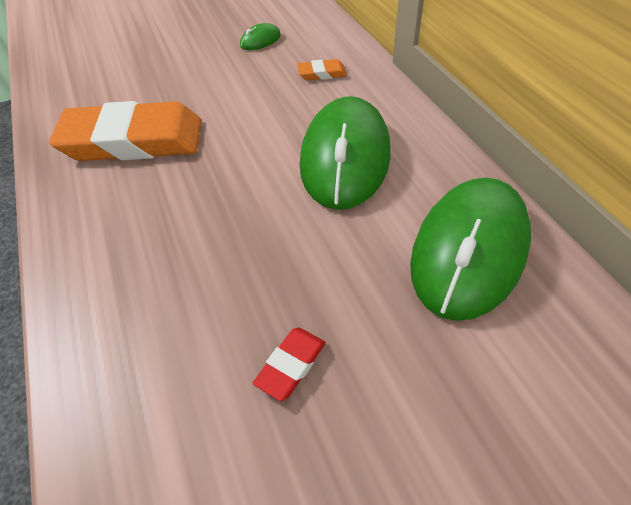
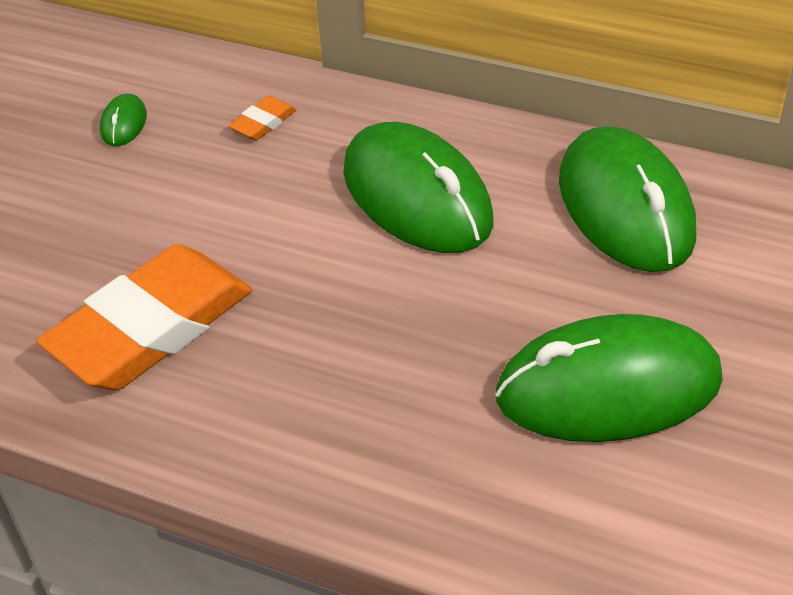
camera: 45 degrees left, 5 degrees down
red eraser [253,328,326,401] -> green mouse [495,314,723,442]

